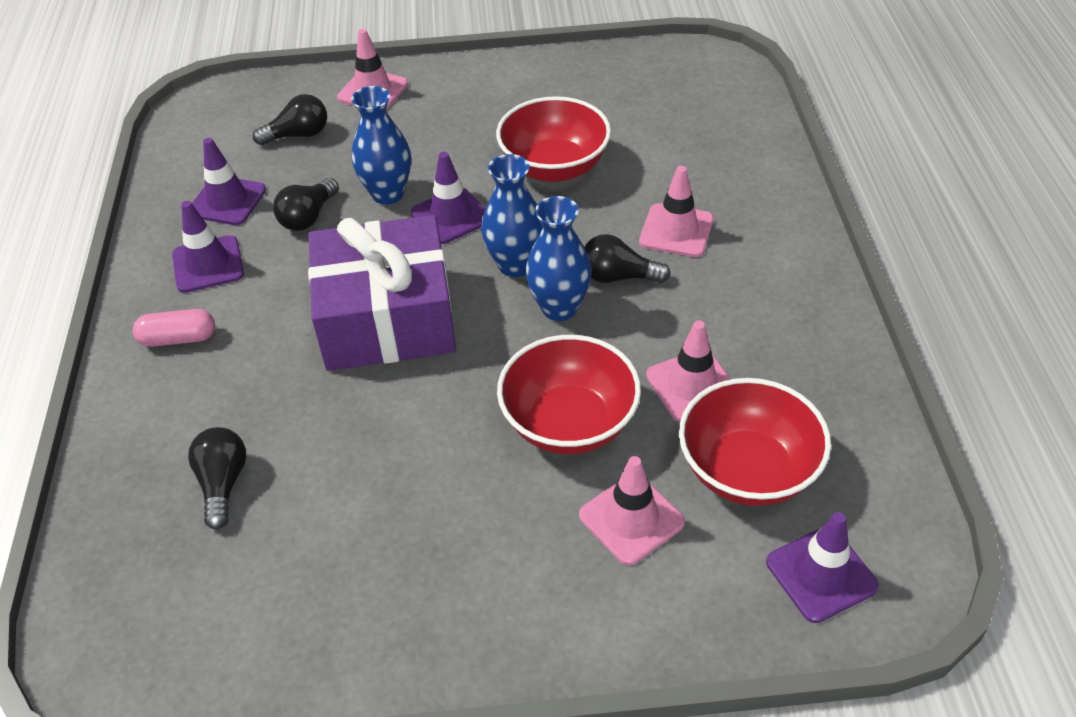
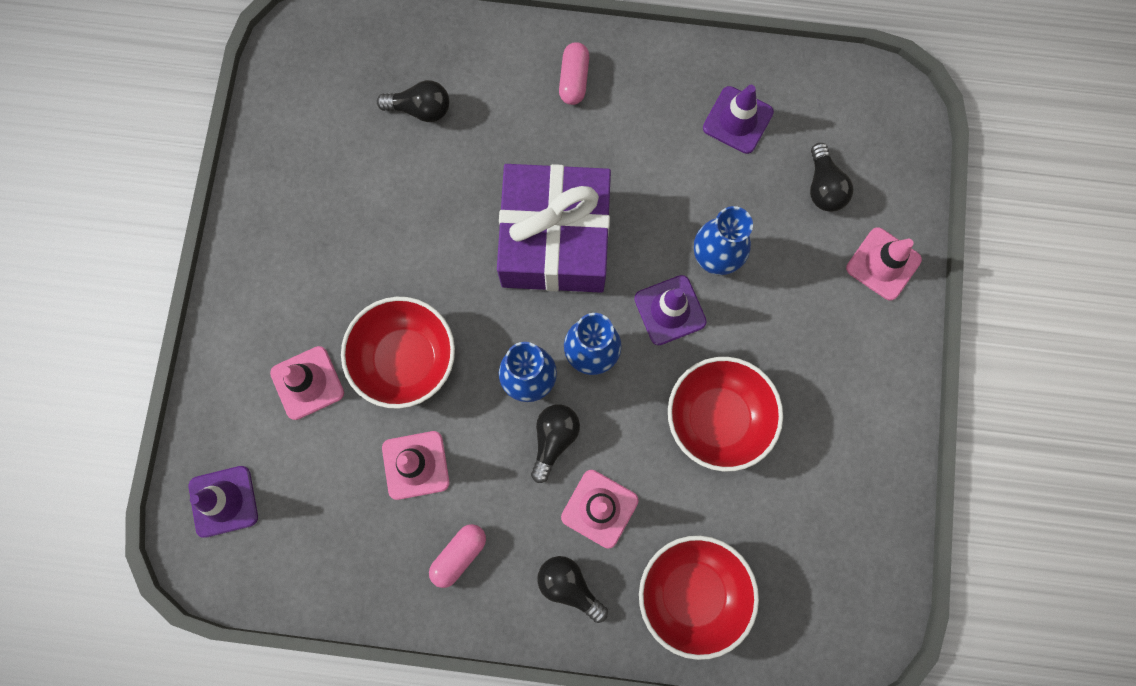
camera: 100 degrees right, 30 degrees up
purple traffic cone [172,201,244,293] -> none
black light bulb [273,178,339,231] -> black light bulb moved to [537,556,608,623]
red bowl [679,378,831,506] -> red bowl moved to [639,536,759,660]
none -> pink capsule [429,524,486,588]

